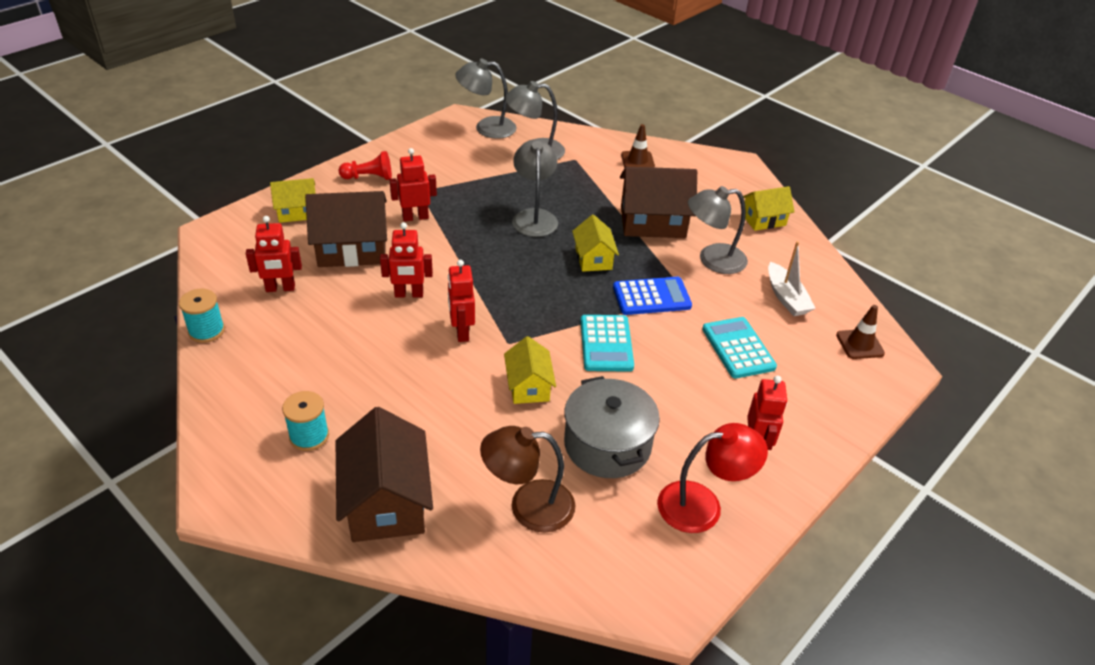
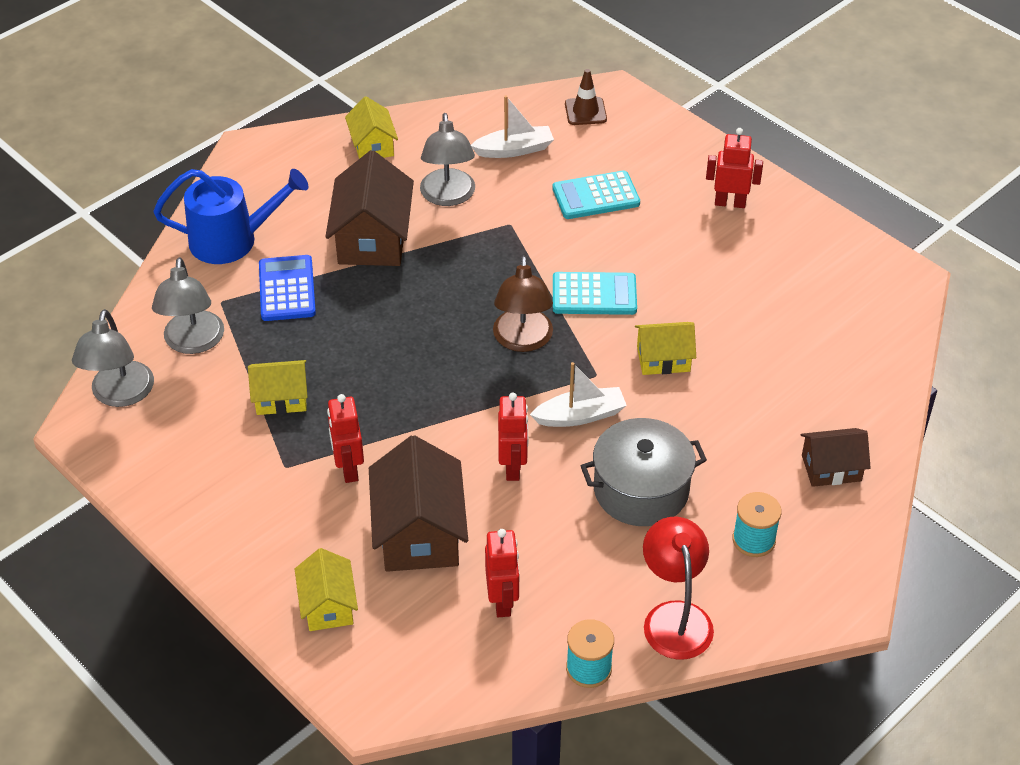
camera: 85 degrees left, 5 degrees up
brown house [336,407,433,542] -> brown house [801,428,871,487], size x0.59
red pawn [338,151,392,180] -> none
red robot [448,260,475,342] -> white boat [530,362,627,427]
brown lamp [480,426,575,533] -> brown lamp moved to [493,255,553,352]
grey lamp [512,139,558,237] -> none
grey pot [564,376,660,478] -> grey pot moved to [581,418,707,526]
yellow house [572,215,619,272] -> yellow house moved to [248,360,308,415]
blue calculator [613,277,692,315] -> blue calculator moved to [259,255,316,321]
brown traffic cone [621,124,655,168] -> blue watering can [153,169,309,264]
red lamp [657,423,768,533] -> red lamp moved to [643,517,714,660]

